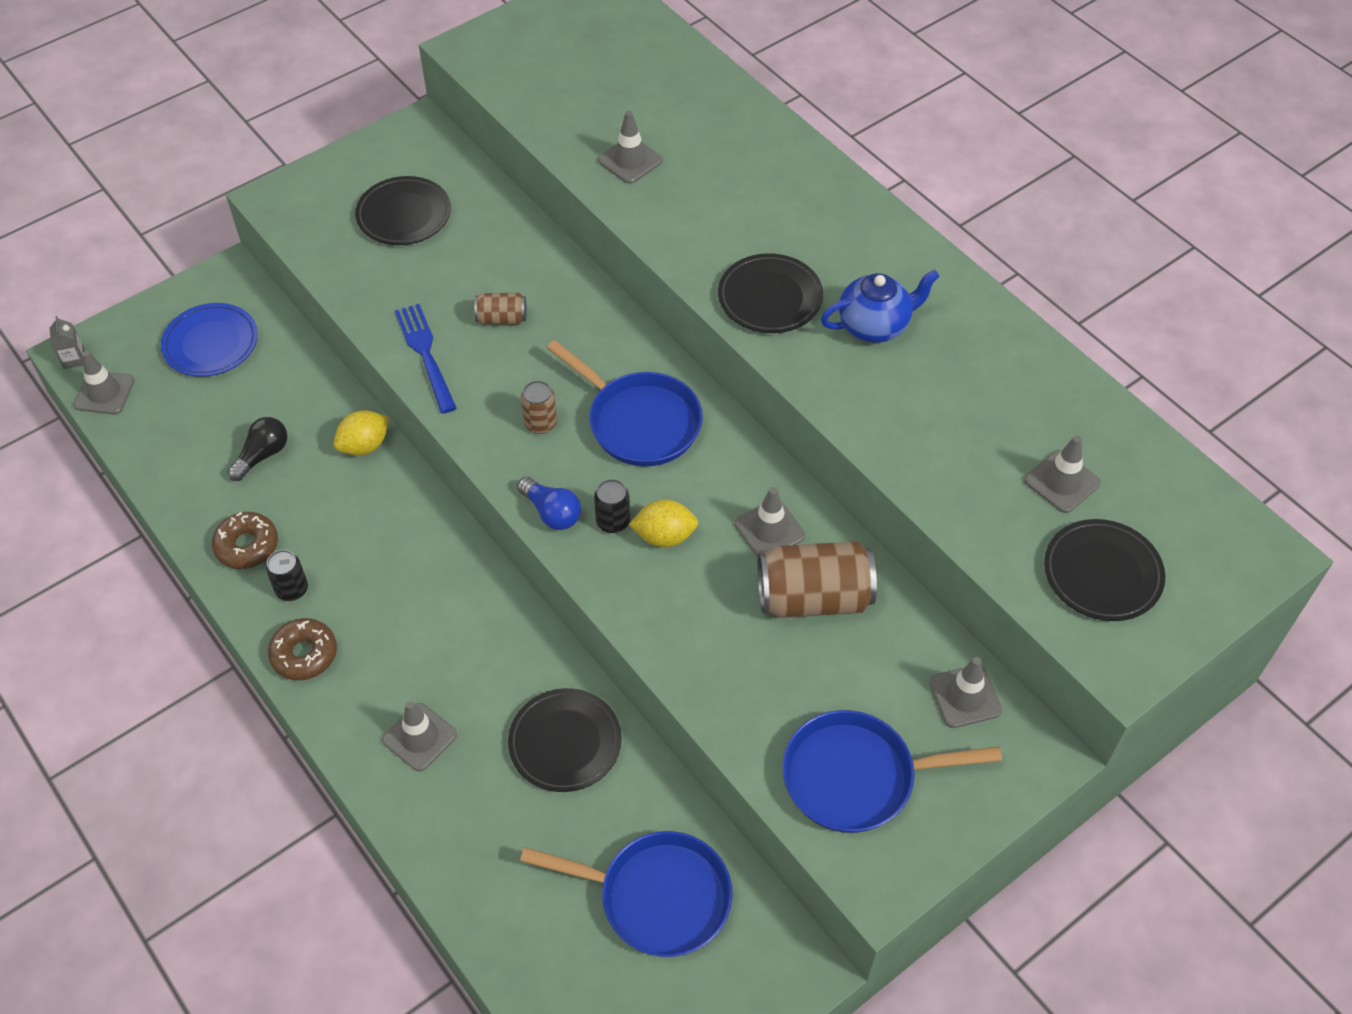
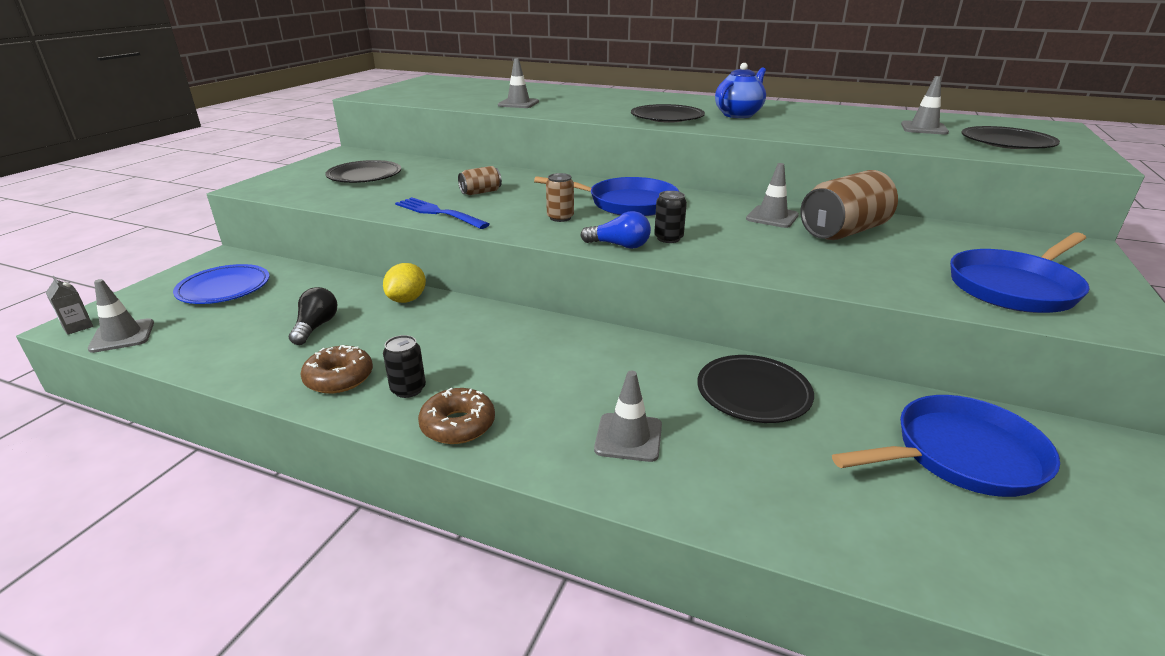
camera: 30 degrees left, 25 degrees down
yellow lemon [629,500,698,547] -> none
grey traffic cone [929,657,1002,728] -> none

